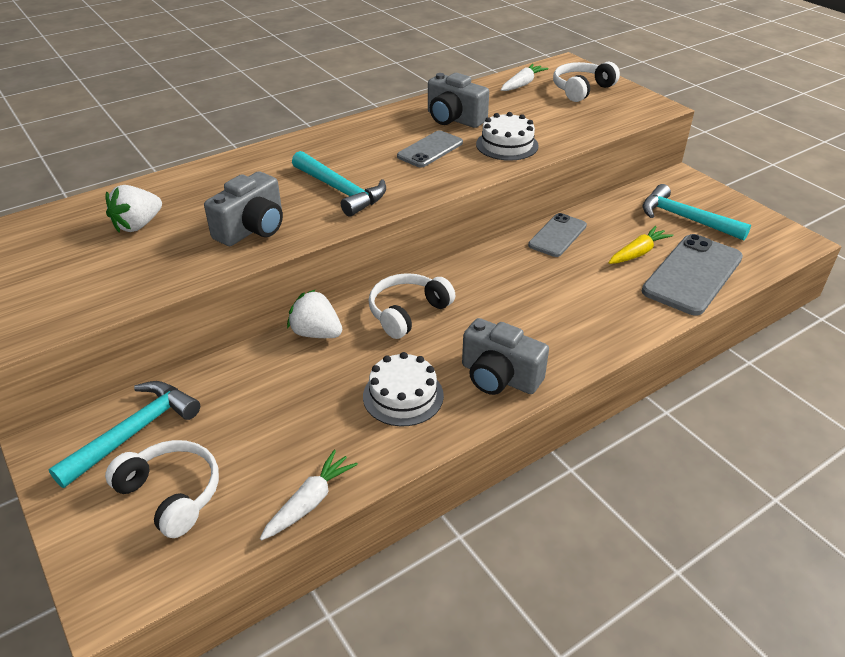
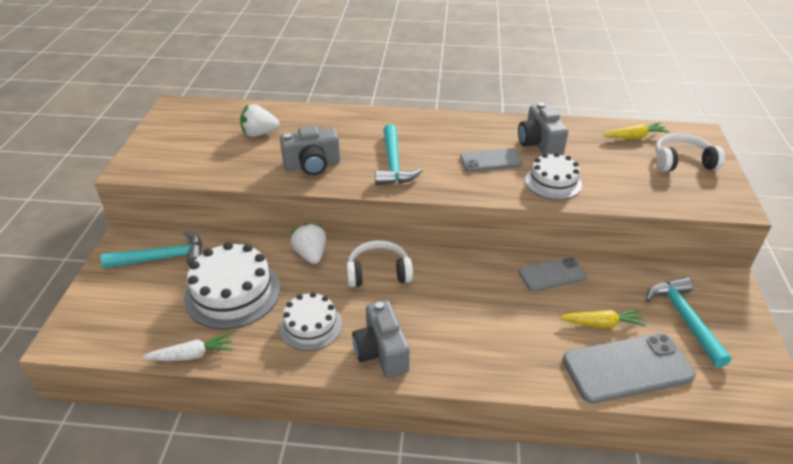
camera: 40 degrees right, 0 degrees up
white headphones [105,440,219,538] -> none
white carrot [501,64,549,91] -> yellow carrot [602,122,670,139]
none -> white cake [184,242,281,329]

